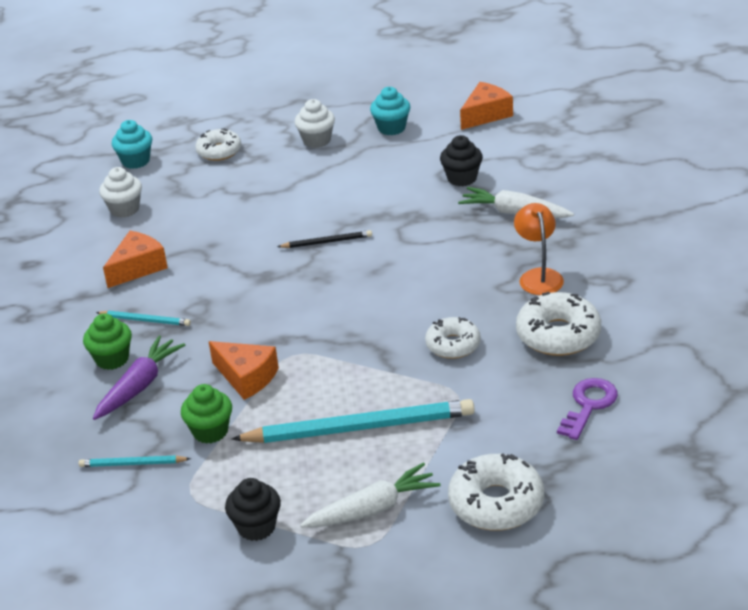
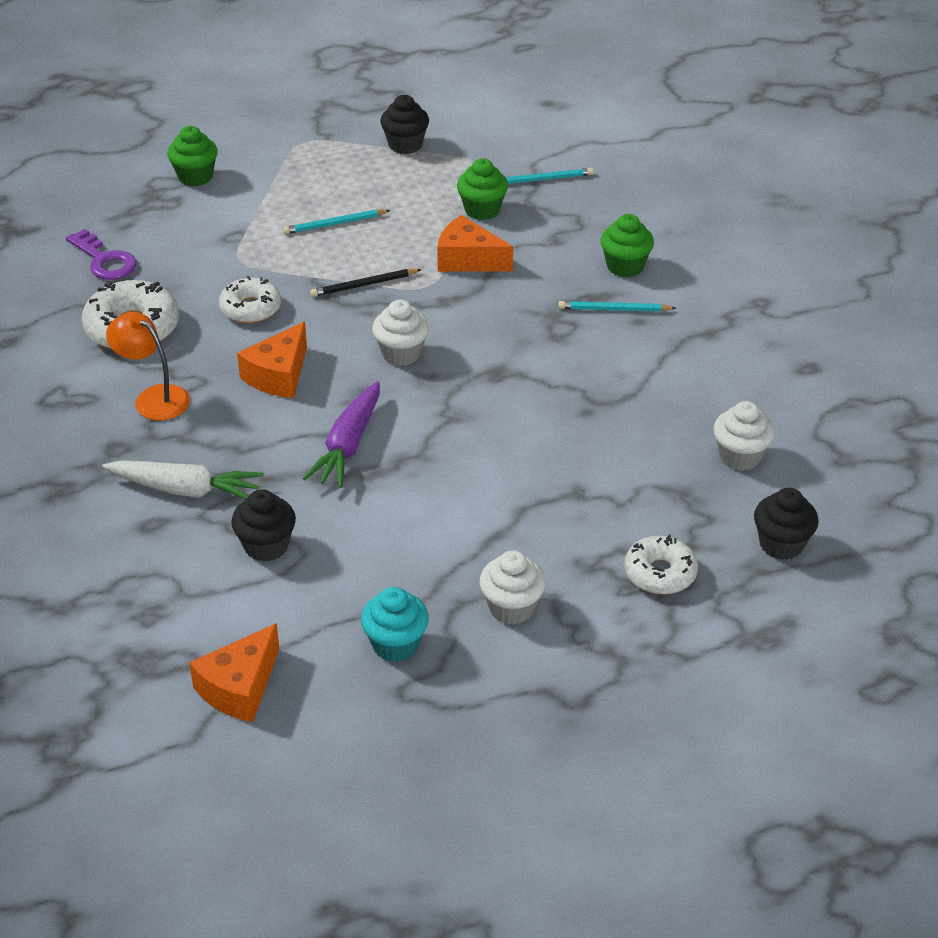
camera: 165 degrees right, 5 degrees up
purple carrot [93,336,185,420] -> purple carrot moved to [303,381,380,488]
orange cheese [103,231,168,288] -> orange cheese moved to [237,322,307,398]
turquoise cupcake [112,120,152,169] -> black cupcake [754,488,819,560]
turquoise pencil [232,399,475,443] -> turquoise pencil [283,209,391,234], size x0.46
black pencil [277,230,372,248] -> black pencil moved to [310,269,422,297]
white carrot [300,462,441,528] -> none
white donut [448,453,544,530] -> green cupcake [167,126,218,186]
orange lamp [514,203,564,295] -> orange lamp turned 150 degrees clockwise [106,312,190,420]
purple key [557,378,618,440] -> purple key turned 60 degrees counterclockwise [66,229,137,280]
none -> white cupcake [372,299,429,366]

